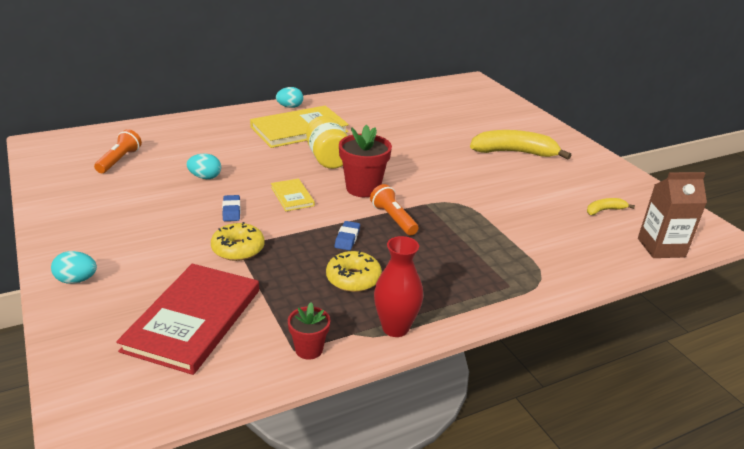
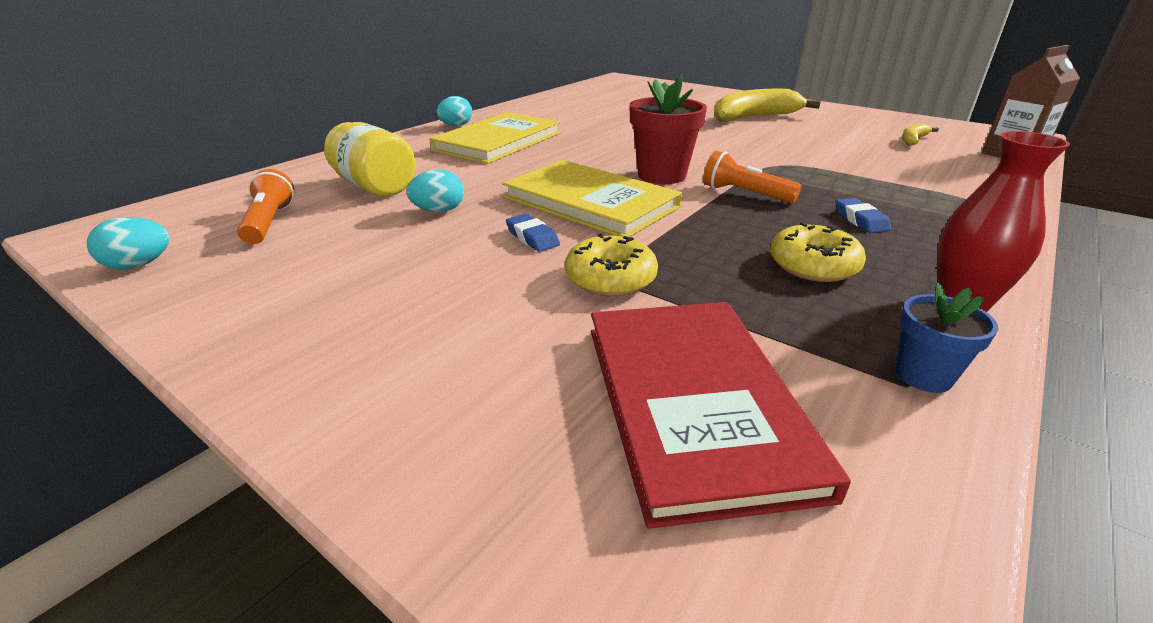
camera: 25 degrees left, 0 degrees up
turquoise egg [51,251,97,284] -> turquoise egg moved to [87,217,170,270]
yellow book [271,178,315,211] -> yellow book [503,160,682,237], size x2.05
red flower pot [288,303,330,360] -> blue flower pot [896,282,998,393]
yellow jar [306,116,348,169] -> yellow jar moved to [324,122,416,196]
blue eraser [335,221,360,250] -> blue eraser moved to [835,198,891,233]

